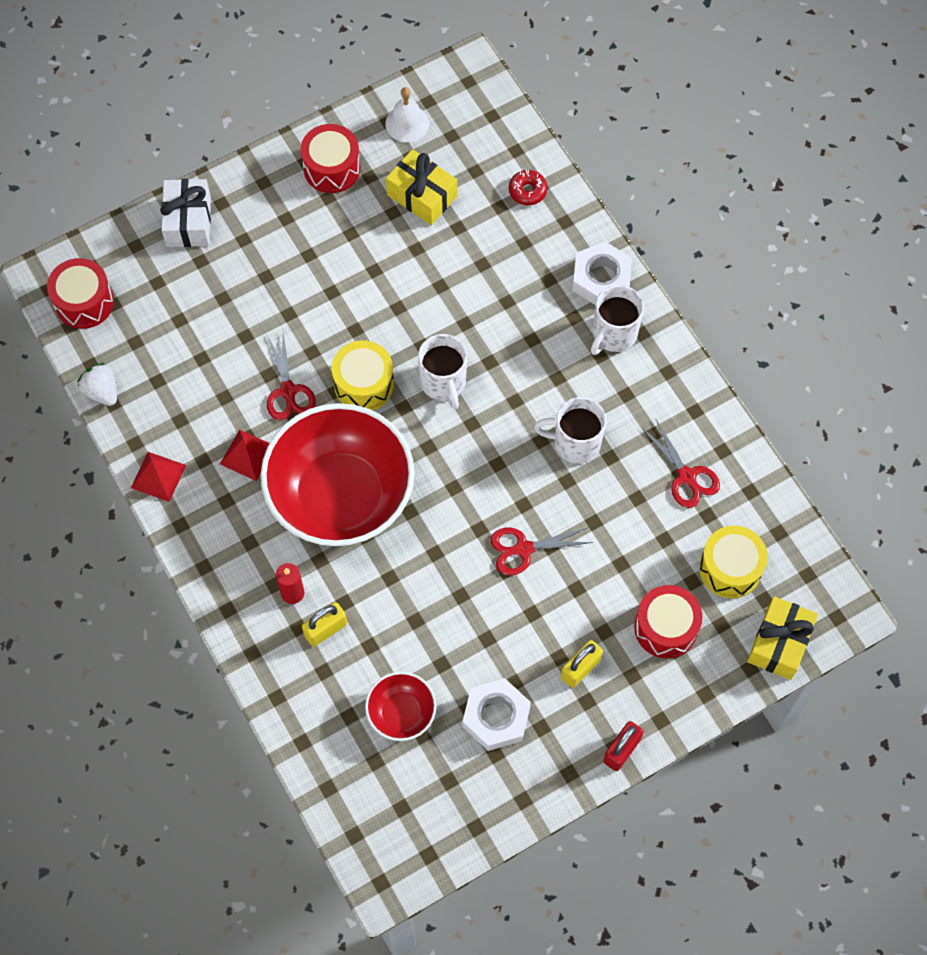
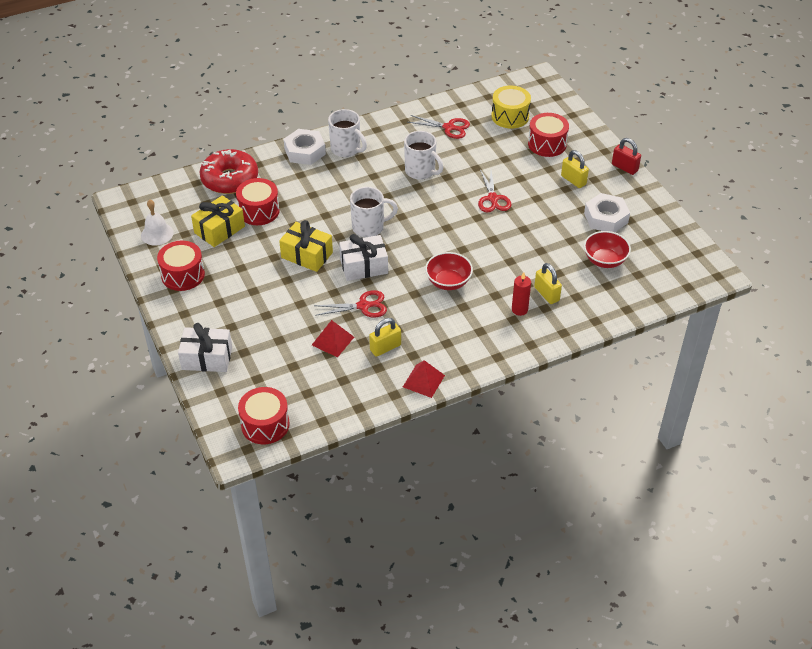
camera: 85 degrees left, 20 degrees down
white strawberry [77,363,117,406] -> none
red pyramid [220,430,269,481] -> red pyramid moved to [312,320,354,357]
red bowl [261,403,415,546] -> red bowl [425,252,473,290], size x0.45
yellow drum [332,340,394,410] -> white gift [339,234,388,281]
red donut [509,169,548,205] -> red donut [199,149,258,194], size x2.15
white mug [534,397,606,464] -> white mug turned 60 degrees counterclockwise [404,131,443,180]
red scissors [642,420,720,508] -> red scissors turned 45 degrees clockwise [408,115,470,139]
yellow gift [747,596,818,680] -> yellow gift moved to [279,220,333,272]
none -> red drum [236,178,280,225]
none -> yellow padlock [369,318,401,357]

